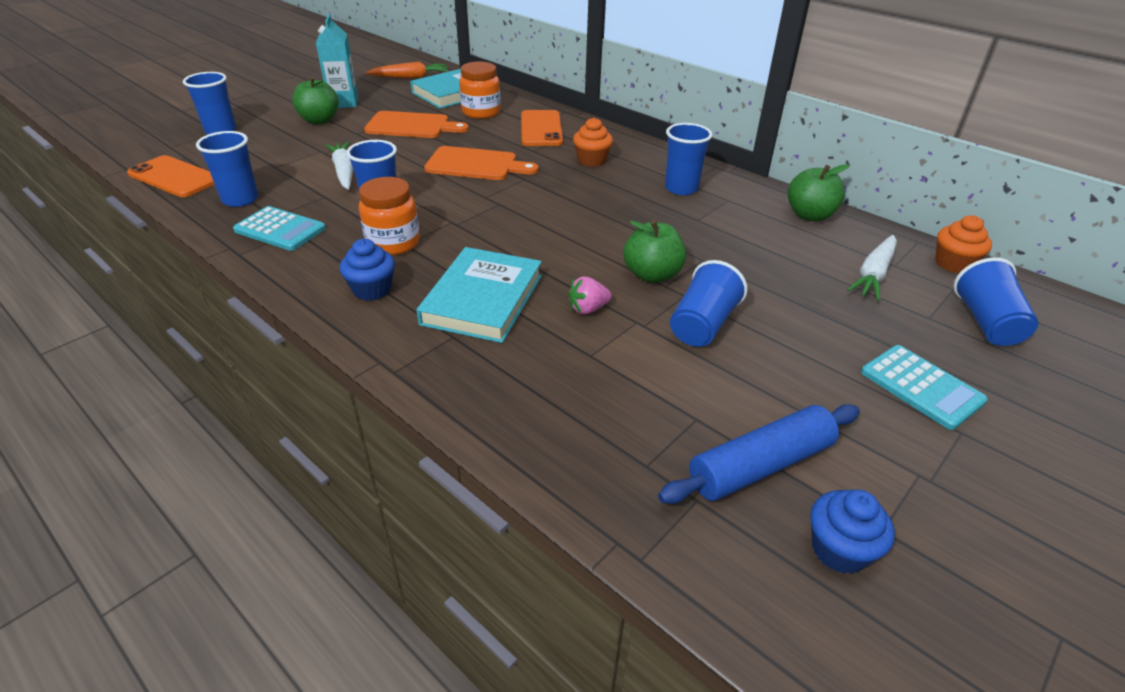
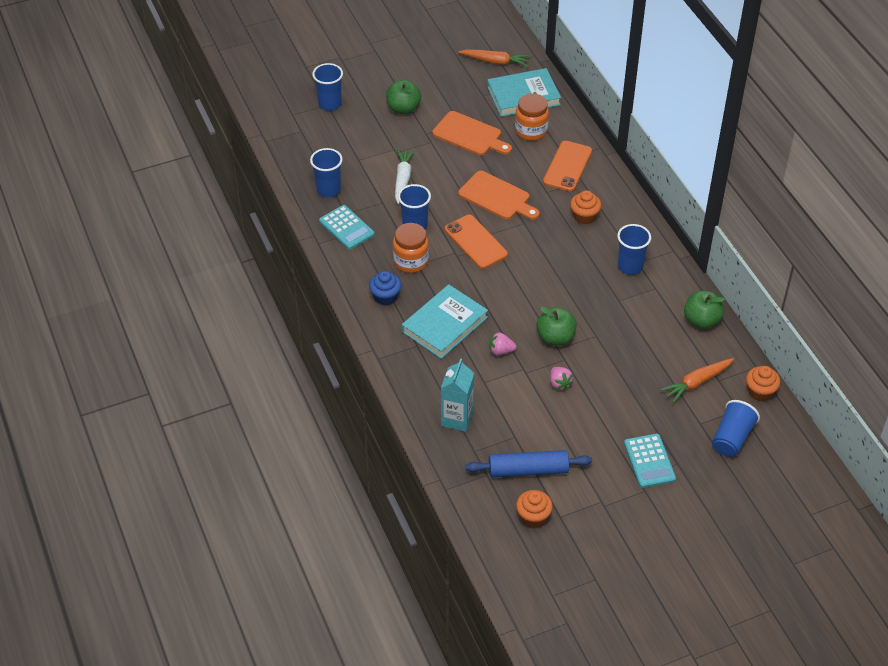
camera: 25 degrees right, 10 degrees up
orange phone [127,155,215,197] -> orange phone moved to [445,215,508,269]
turquoise carton [316,14,358,108] -> turquoise carton moved to [441,358,474,432]
blue cup [670,260,748,347] -> pink strawberry [550,367,573,391]
blue cupcake [810,489,895,574] -> orange cupcake [516,490,553,528]
white carrot [847,235,897,301] -> orange carrot [661,358,734,403]

